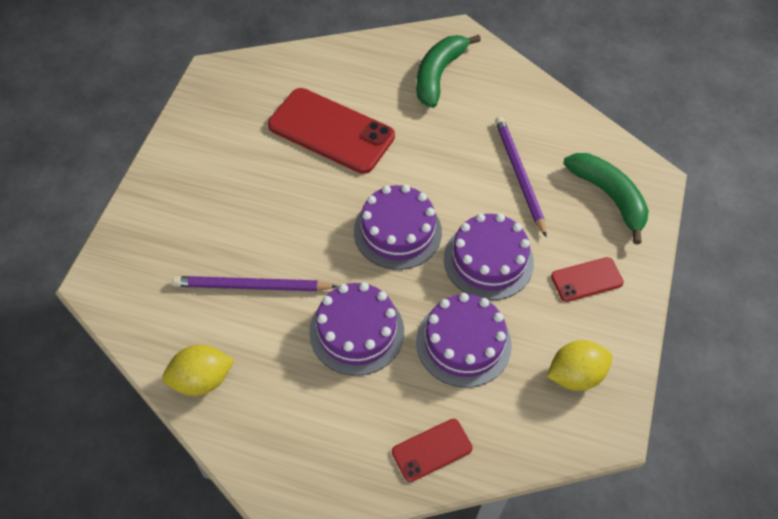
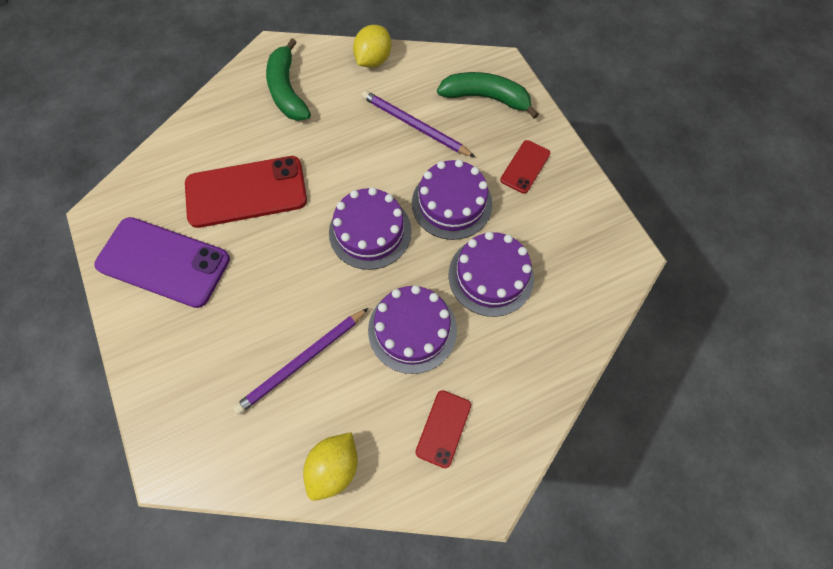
camera: 40 degrees left, 10 degrees up
red phone [392,419,473,482] -> red phone moved to [415,390,471,468]
yellow lemon [547,340,613,391] -> yellow lemon moved to [353,25,391,68]
none -> purple phone [94,217,230,308]

